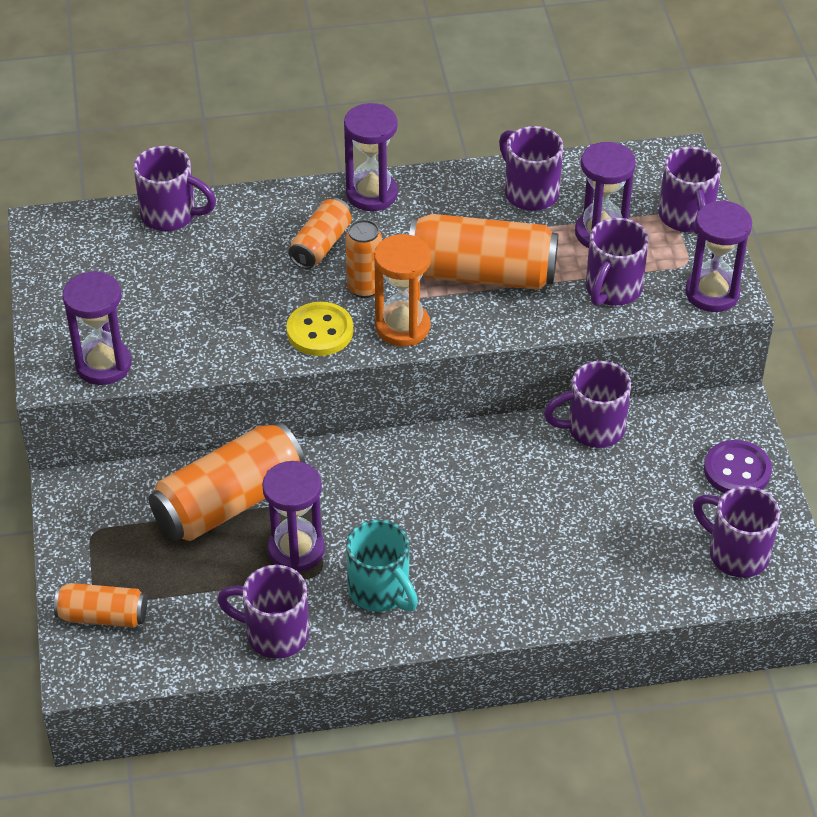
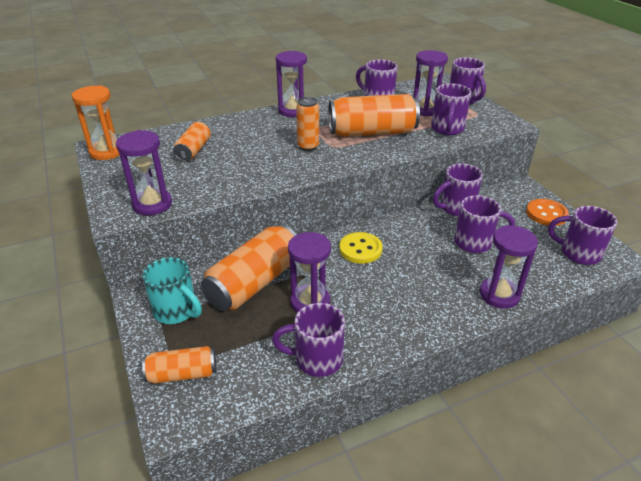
camera: 15 degrees left, 10 degrees down
purple mug [133,146,216,231] -> purple mug moved to [454,195,515,253]
yellow button [286,302,353,356] -> yellow button moved to [339,232,383,264]
orange can [289,198,352,269] -> orange can moved to [173,122,211,162]
turquoise mug [346,519,418,612] -> turquoise mug moved to [143,257,202,324]
orange hourglass [374,234,431,346] -> orange hourglass moved to [72,85,120,160]
purple hourglass [685,200,752,312] -> purple hourglass moved to [480,225,538,309]
purple button [704,440,772,494] -> orange button [526,199,569,226]

